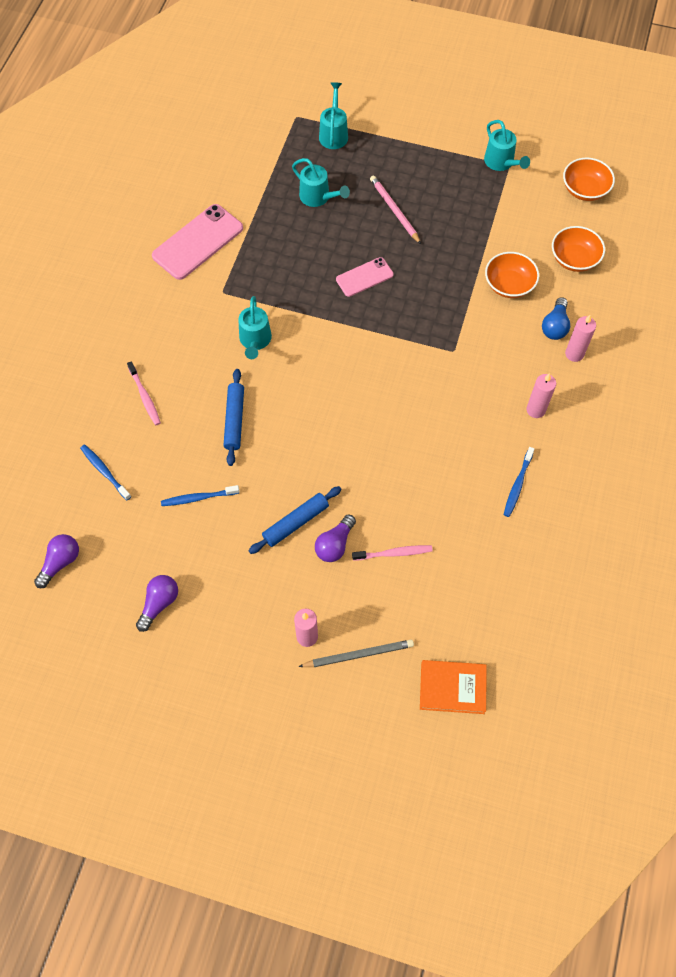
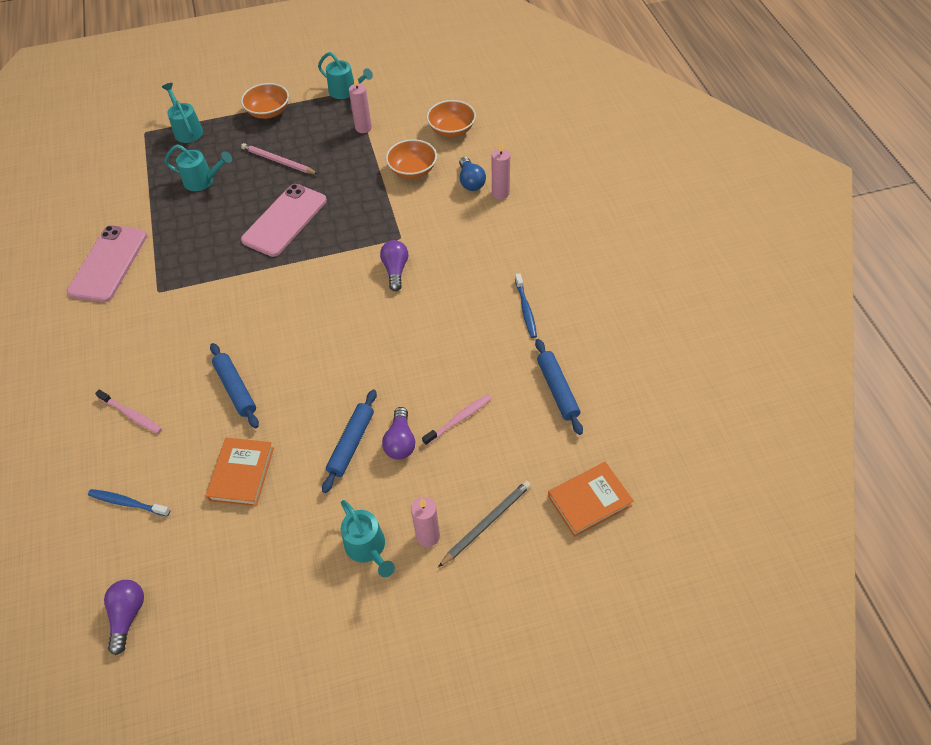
camera: 30 degrees left, 10 degrees down
purple light bulb [136,575,178,632] -> purple light bulb moved to [380,240,408,291]
blue toothbrush [161,485,239,506] -> orange book [206,438,274,507]
turquoise watering can [238,296,272,359] -> turquoise watering can moved to [341,500,395,577]
pink phone [336,257,394,297] -> pink phone [241,184,327,257], size x1.69
pink candle [526,373,556,418] -> pink candle moved to [349,76,372,133]
orange bowl [563,157,615,201] -> orange bowl moved to [241,83,289,119]
none -> blue rolling pin [535,339,583,435]

